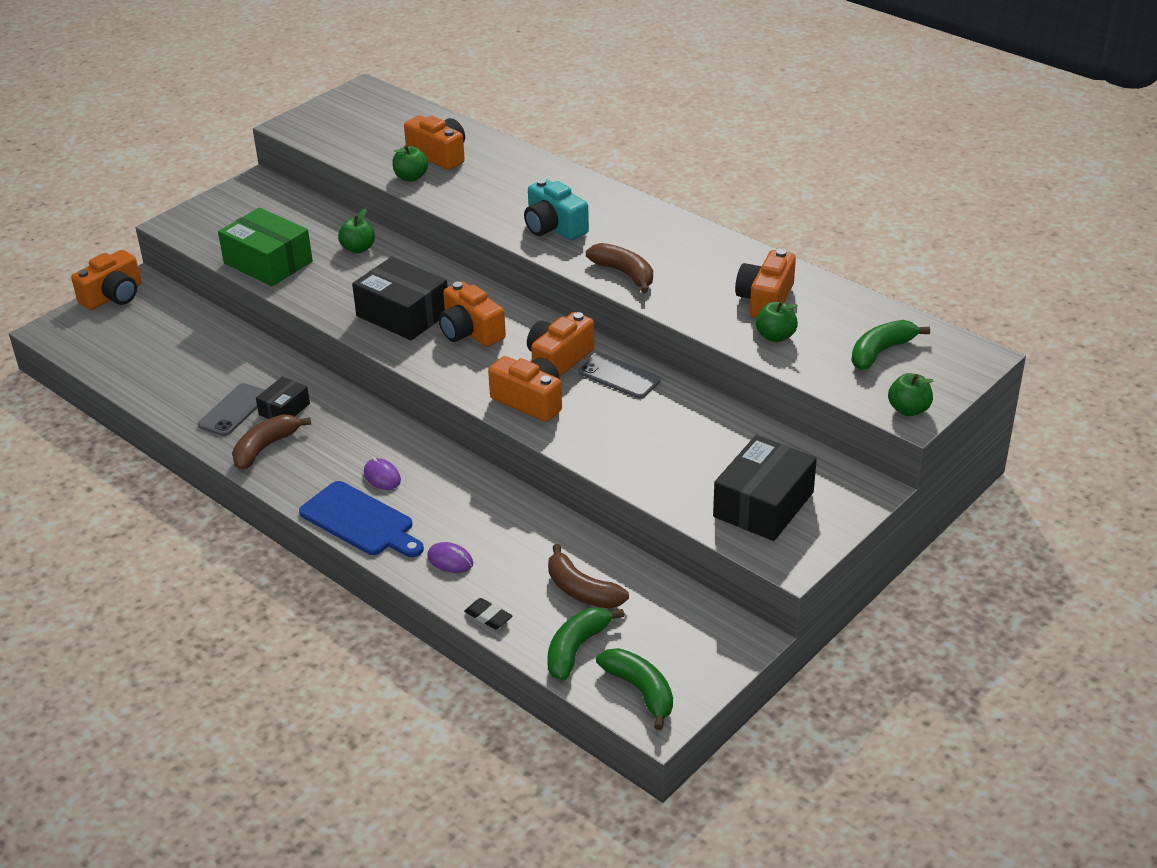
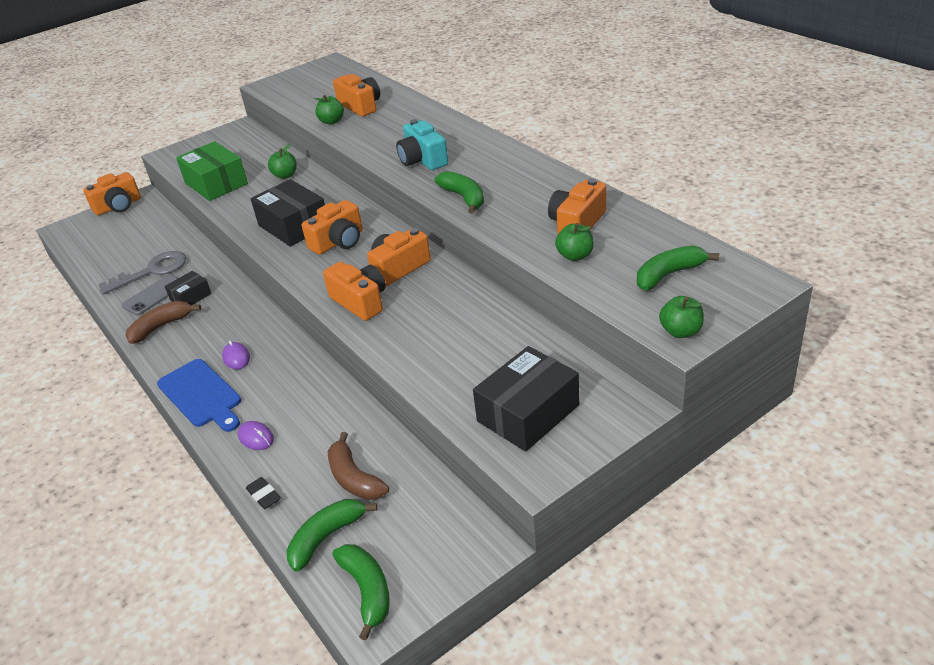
camera: 15 degrees right, 0 degrees up
orange camera [439,281,506,347] -> orange camera turned 105 degrees counterclockwise [302,200,363,255]
grey phone [578,353,661,398] -> none
brown banana [586,243,653,293] -> green banana [435,171,484,214]
none -> grey key [99,251,186,295]

